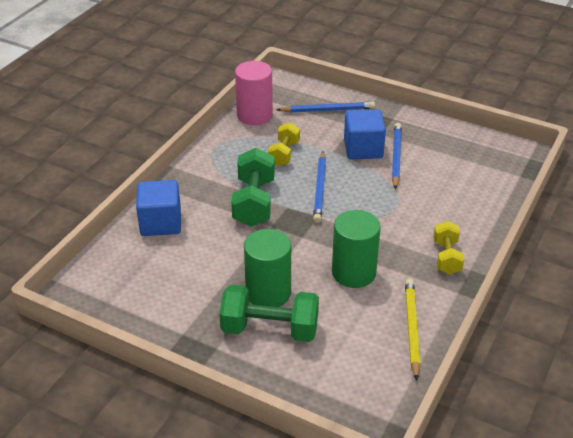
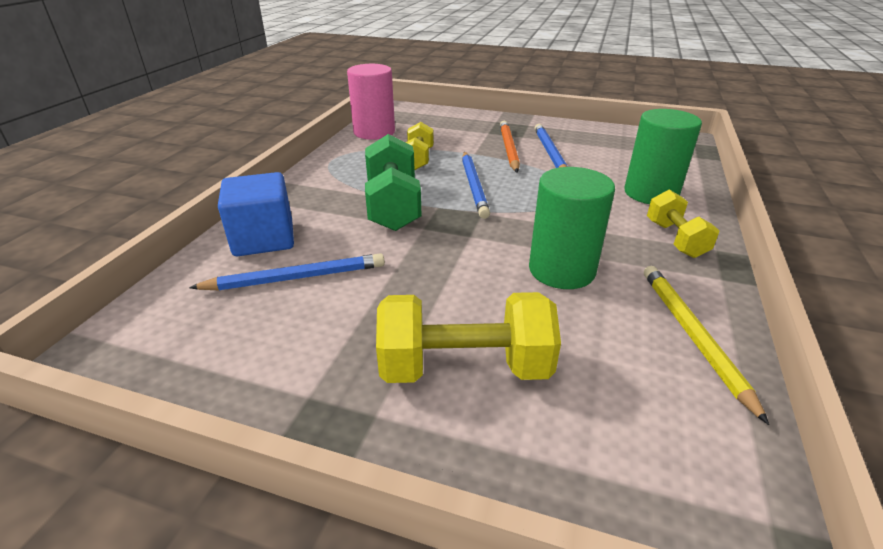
camera: 10 degrees left, 5 degrees down
green dumbbell [219,285,319,342] -> yellow dumbbell [376,292,561,383]
green cylinder [244,229,291,307] -> green cylinder moved to [624,109,702,204]
blue pencil [276,102,375,113] -> blue pencil moved to [189,253,385,291]
blue cube [344,109,386,159] -> orange pencil [500,121,520,173]

